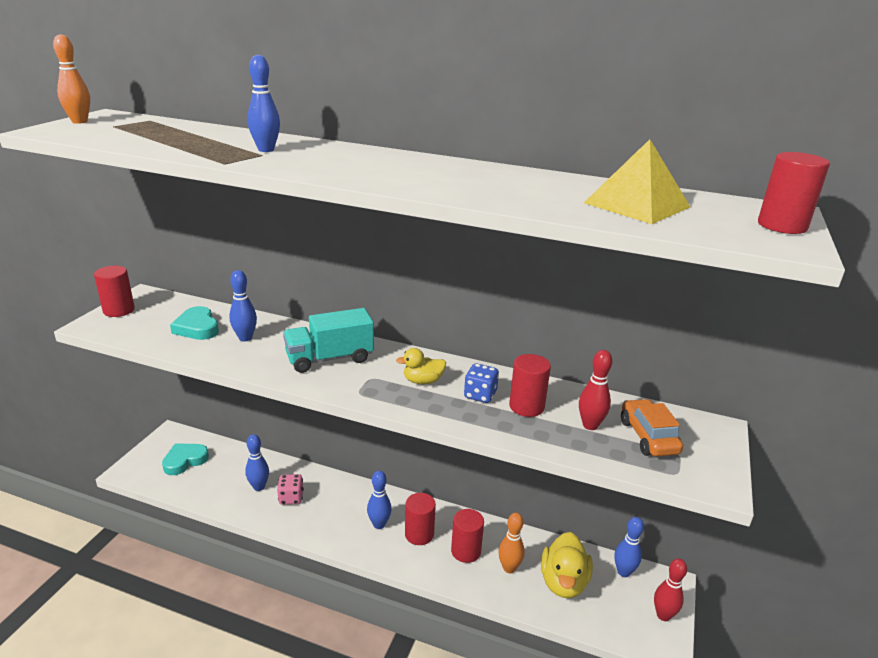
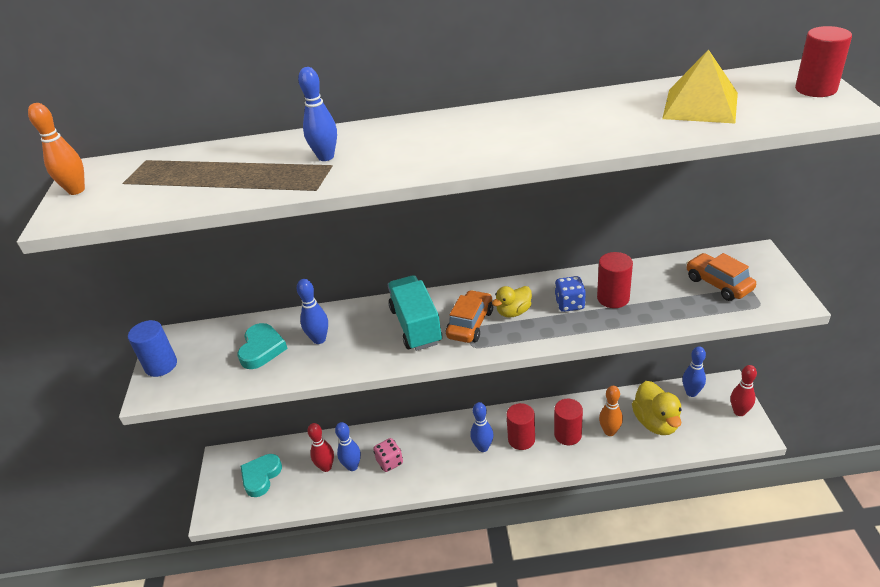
camera: 20 degrees left, 10 degrees up
red cylinder [94,266,135,317] -> blue cylinder [128,320,177,377]
turquoise heart [170,306,219,340] -> turquoise heart turned 120 degrees counterclockwise [237,323,288,369]
turquoise truck [283,308,374,373] -> turquoise truck turned 120 degrees clockwise [388,275,442,351]
red bowling pin [579,350,612,430] -> red bowling pin moved to [307,423,334,472]
none -> orange car [446,290,493,343]

